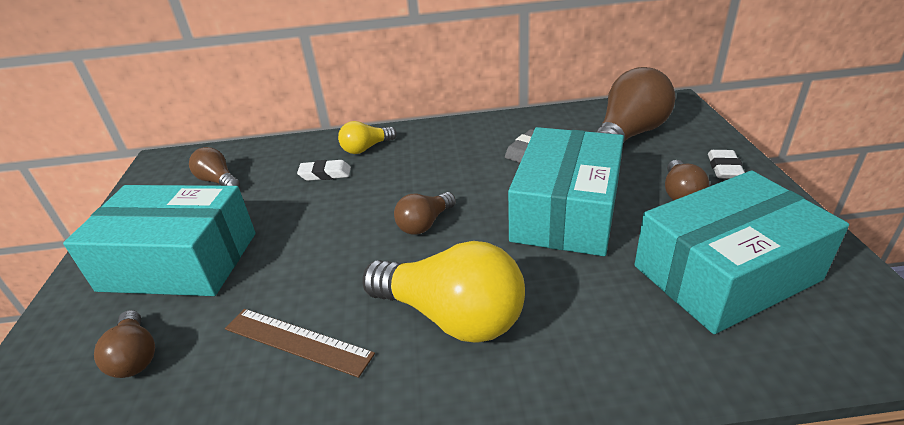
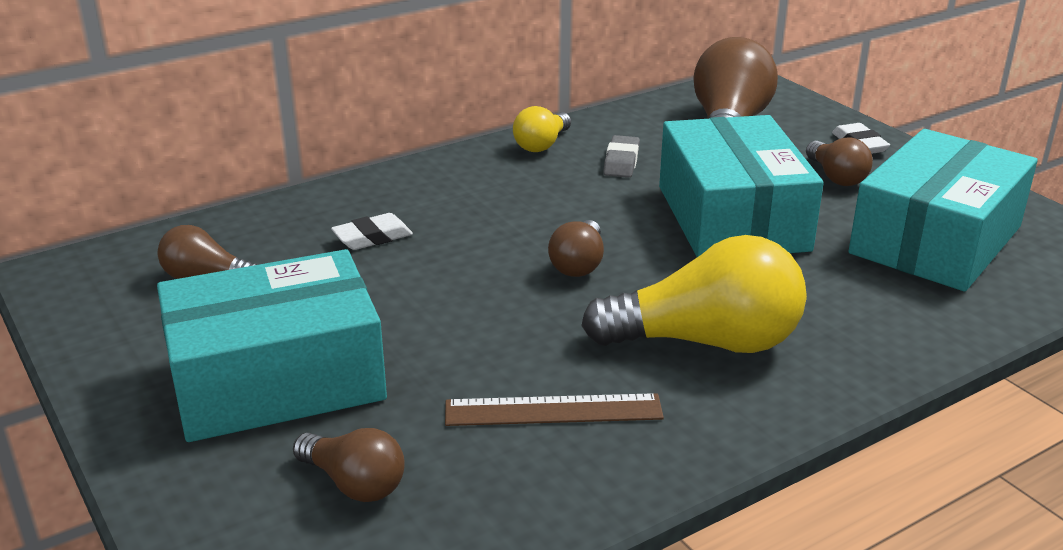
camera: 30 degrees left, 5 degrees down
yellow light bulb [338,121,397,154] -> yellow light bulb moved to [513,106,571,152]

